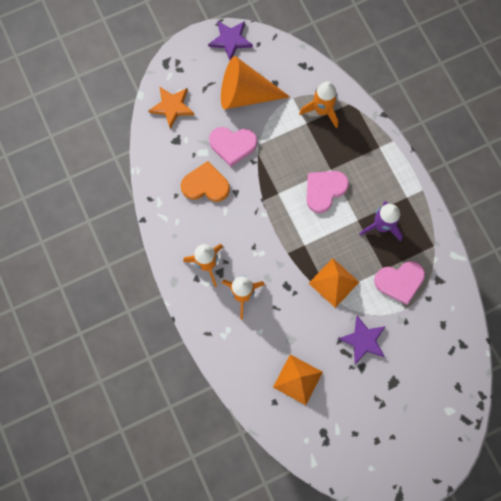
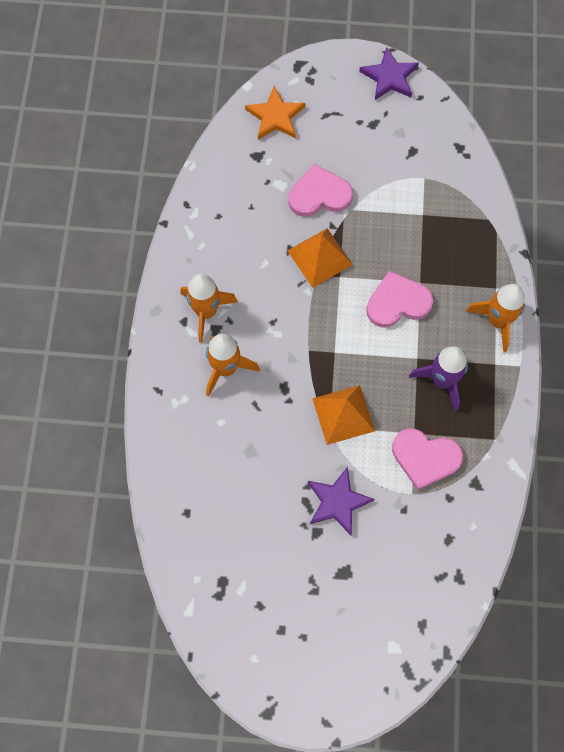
camera: 30 degrees right, 5 degrees down
orange heart [181,161,230,202] -> none
pink heart [209,127,257,167] -> pink heart turned 135 degrees clockwise [288,164,353,217]
orange cone [221,56,290,109] -> none
orange pyramid [273,354,323,405] -> orange pyramid moved to [287,228,353,288]
orange rocket [299,81,338,128] -> orange rocket moved to [466,284,525,353]

